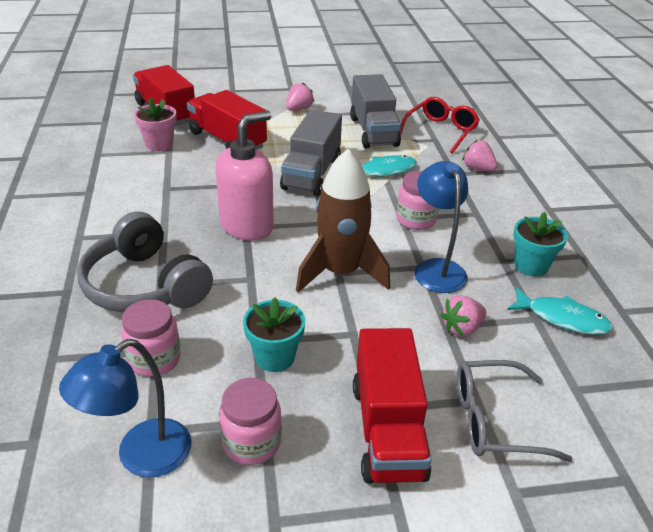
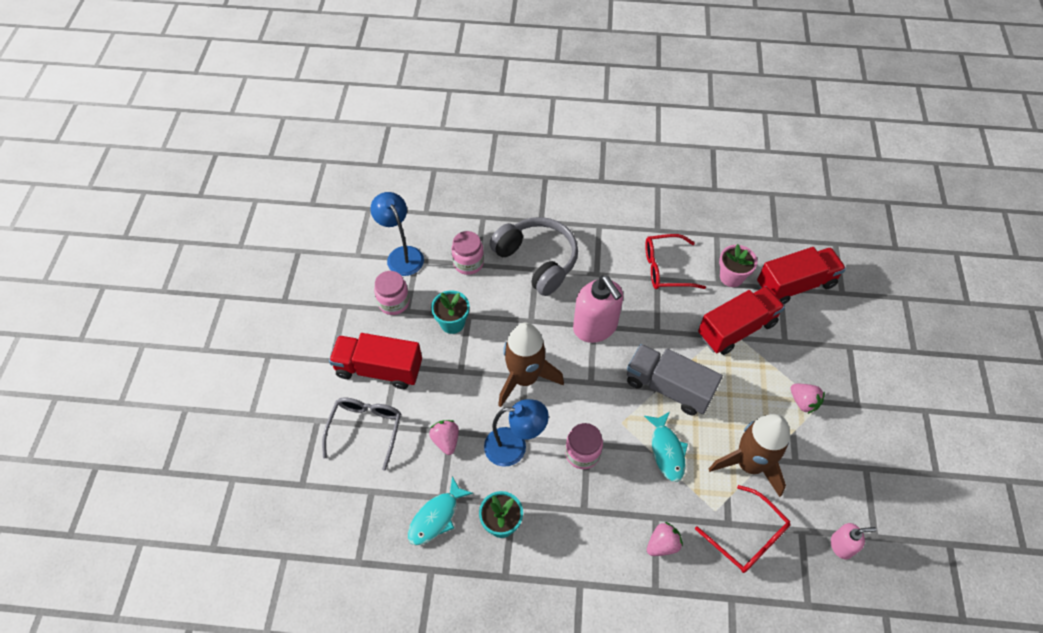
camera: 105 degrees right, 20 degrees up
grey headphones [77,212,213,313] -> grey headphones turned 75 degrees clockwise [490,217,578,296]
grey truck [350,74,401,149] -> brown rocket [709,414,790,497]
none -> red glasses [645,234,706,289]
none -> pink soap dispenser [831,523,876,559]

